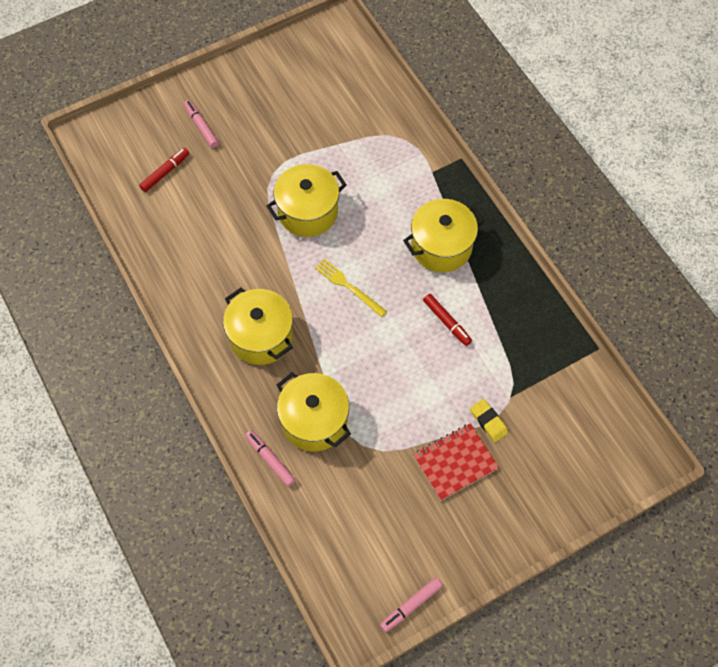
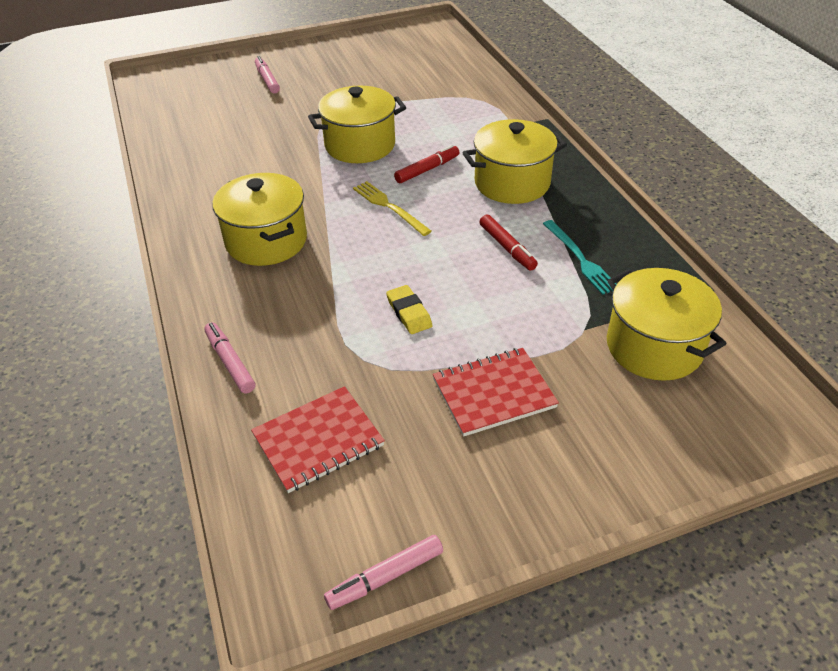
camera: 10 degrees right, 20 degrees down
red marker [139,148,189,192] -> red marker moved to [394,145,460,183]
yellow pot [277,372,351,452] -> yellow pot moved to [607,268,726,381]
yellow eraser [470,399,508,442] -> yellow eraser moved to [386,285,432,334]
none -> red notebook [251,386,385,493]
none -> turquoise fork [543,220,617,295]

